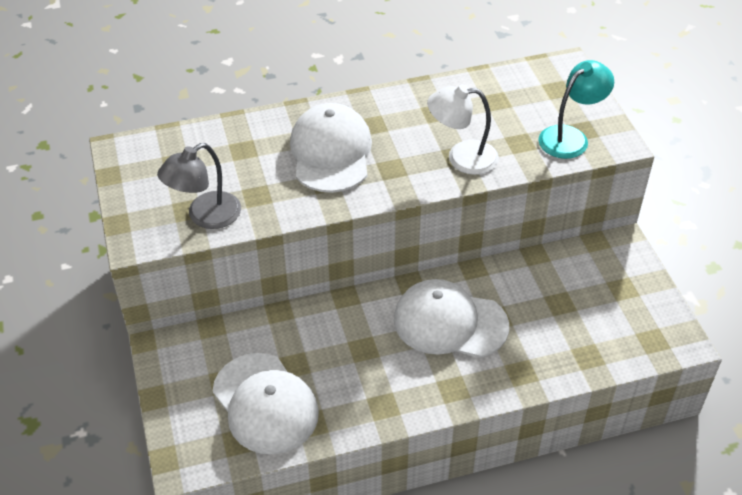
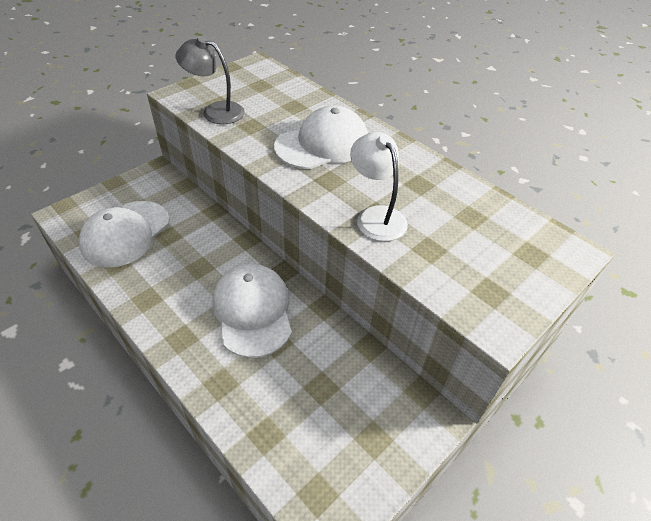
camera: 60 degrees right, 0 degrees up
turquoise lamp [538,60,614,159] -> none

